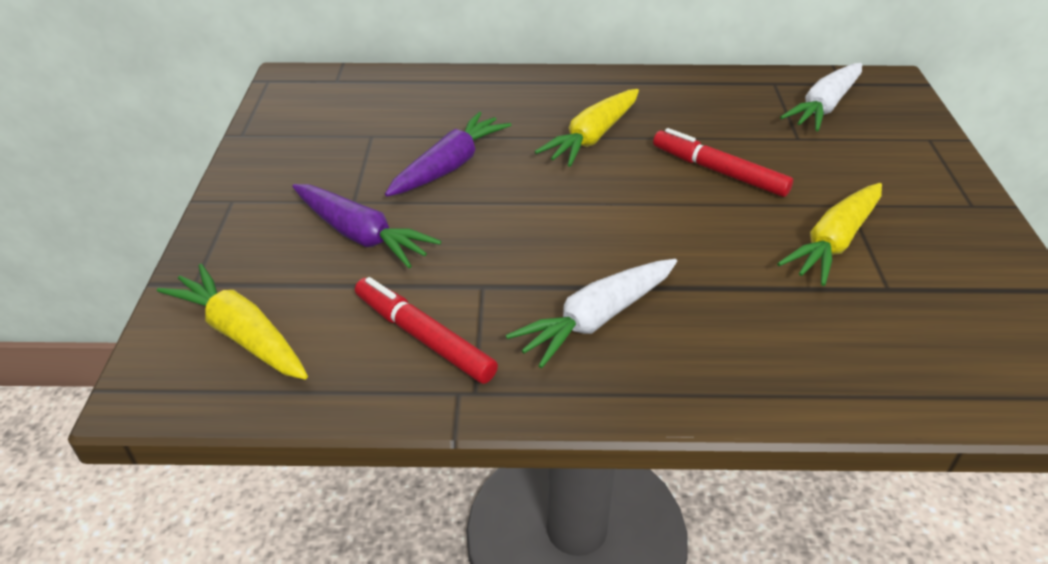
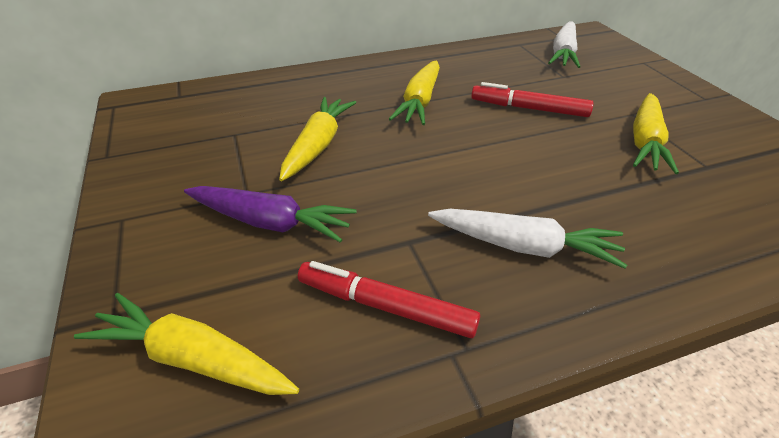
camera: 20 degrees left, 0 degrees up
purple carrot [385,112,511,196] -> yellow carrot [279,97,356,181]
white carrot [506,259,677,369] -> white carrot turned 105 degrees counterclockwise [428,209,627,269]

